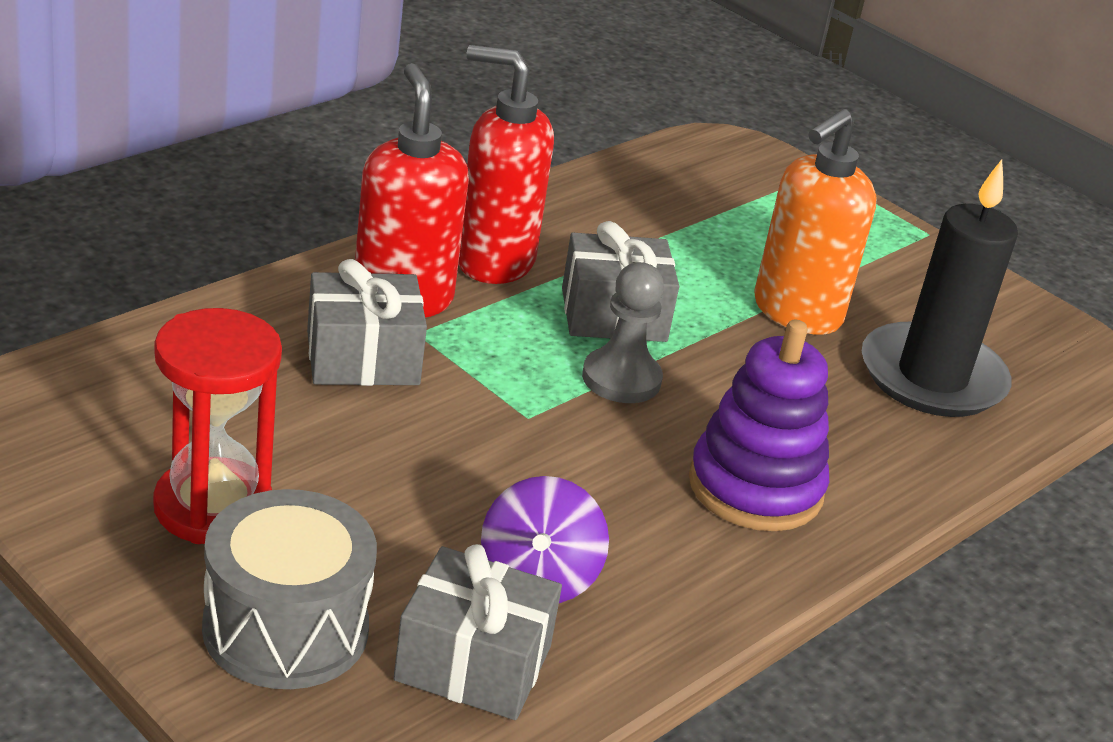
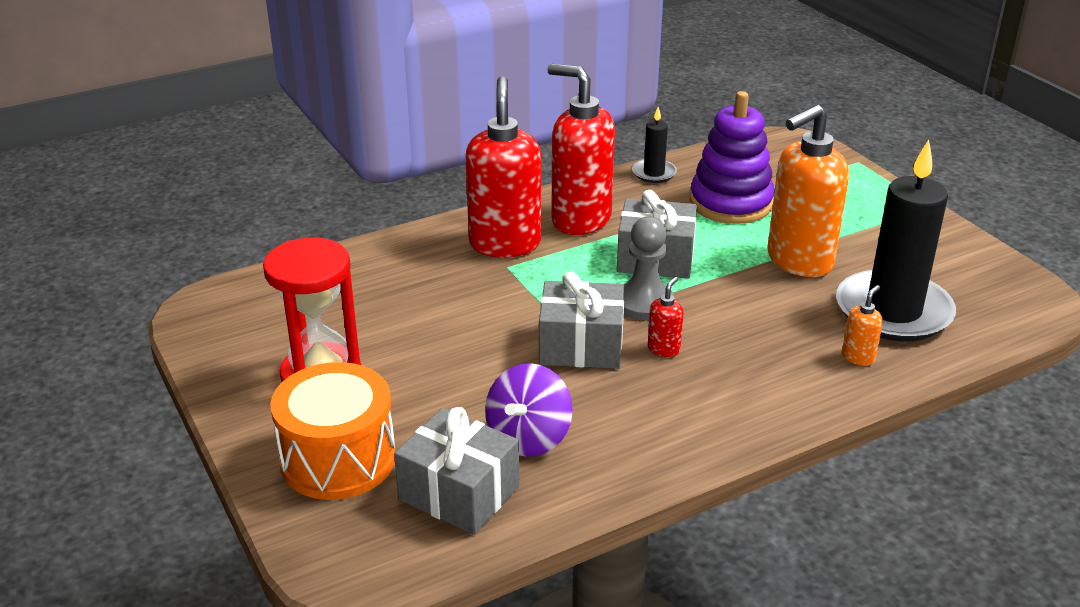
camera: 20 degrees right, 0 degrees up
grey drum [202,489,377,689] -> orange drum [270,362,396,500]
grey gift [307,259,427,386] -> grey gift moved to [539,272,624,369]
purple stacking toy [689,320,829,531] -> purple stacking toy moved to [690,91,775,224]
none -> black candle [632,107,677,183]
none -> red soap dispenser [648,277,683,357]
none -> orange soap dispenser [842,285,883,366]

